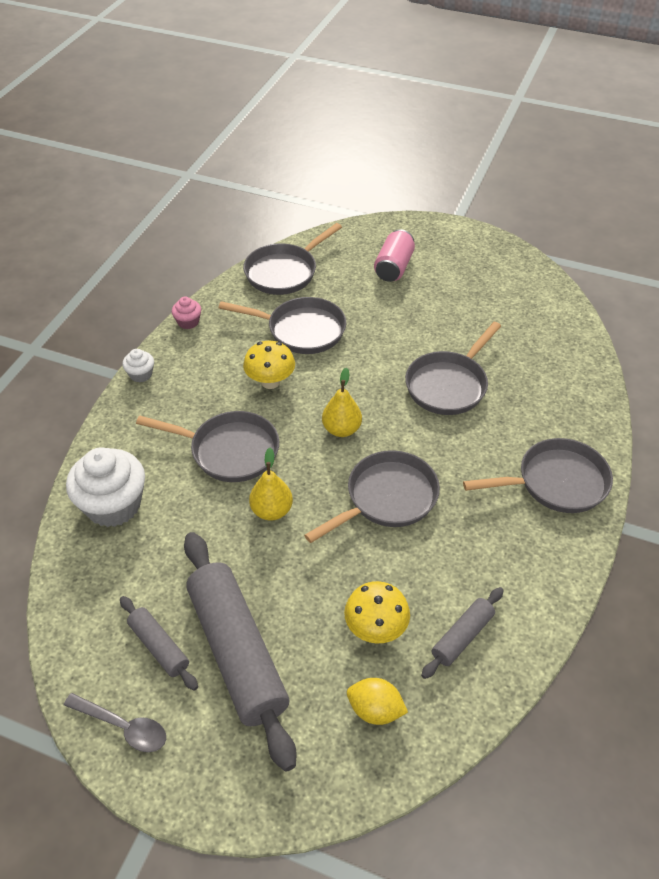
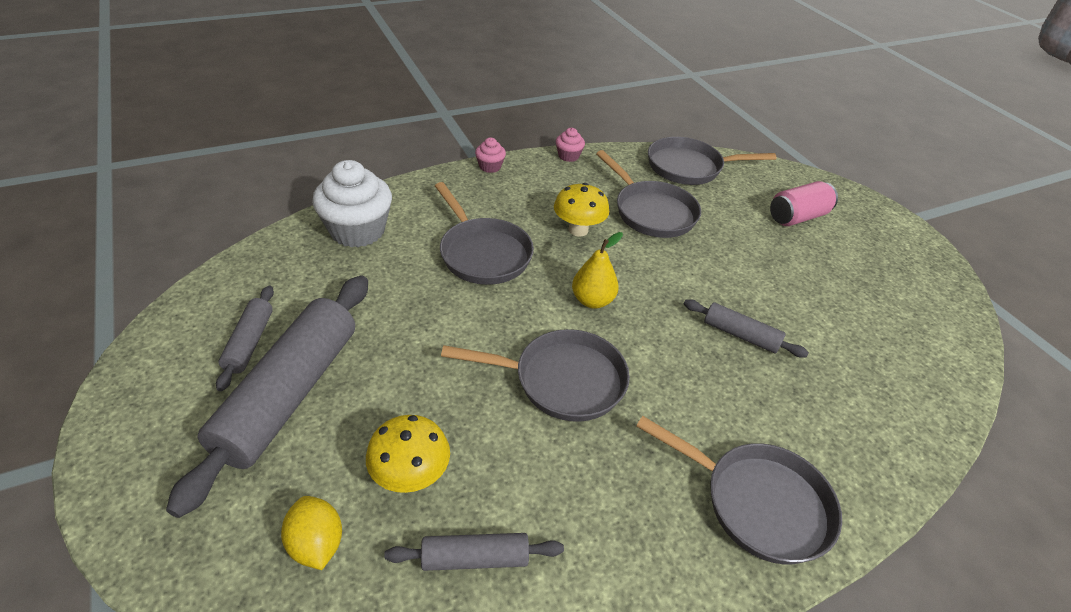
camera: 40 degrees right, 5 degrees down
grey spoon [64,693,166,752] -> none
white cupcake [122,349,154,383] -> pink cupcake [475,138,506,173]
yellow pear [249,448,293,521] -> none
grey pan [405,322,501,415] -> grey rolling pin [684,299,809,357]

